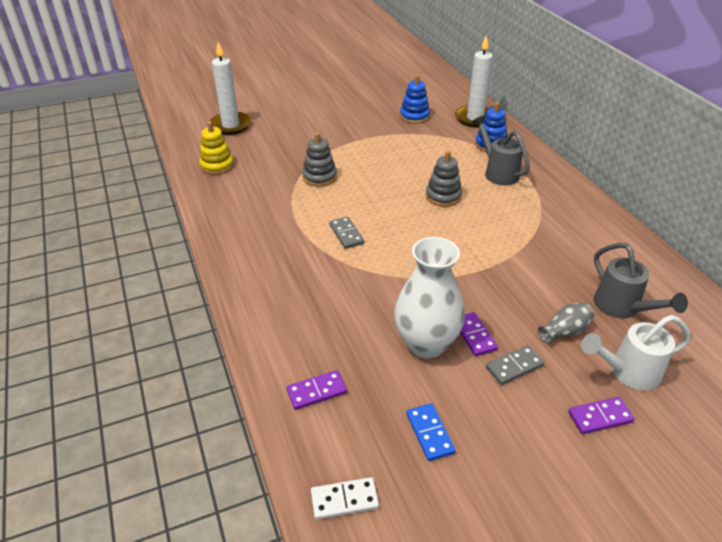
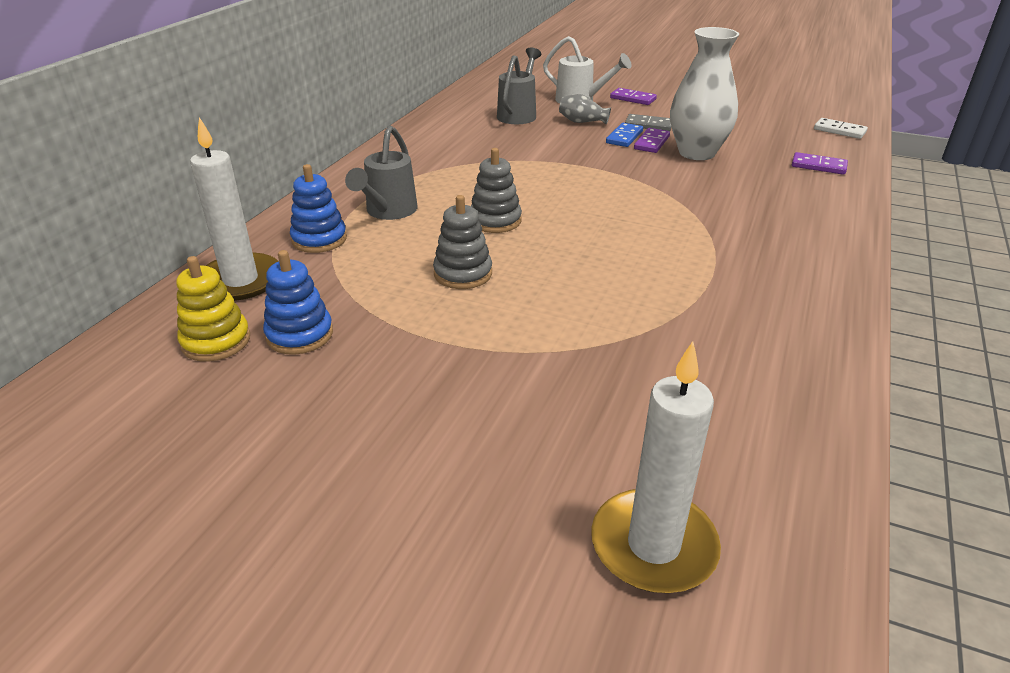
camera: 135 degrees left, 5 degrees down
yellow stacking toy [199,121,234,175] -> yellow stacking toy moved to [176,256,250,362]
grey stacking toy [302,132,337,187] -> grey stacking toy moved to [433,195,492,289]
grey domino [329,217,364,249] -> none
blue domino [406,403,456,461] -> blue domino moved to [606,123,643,147]

